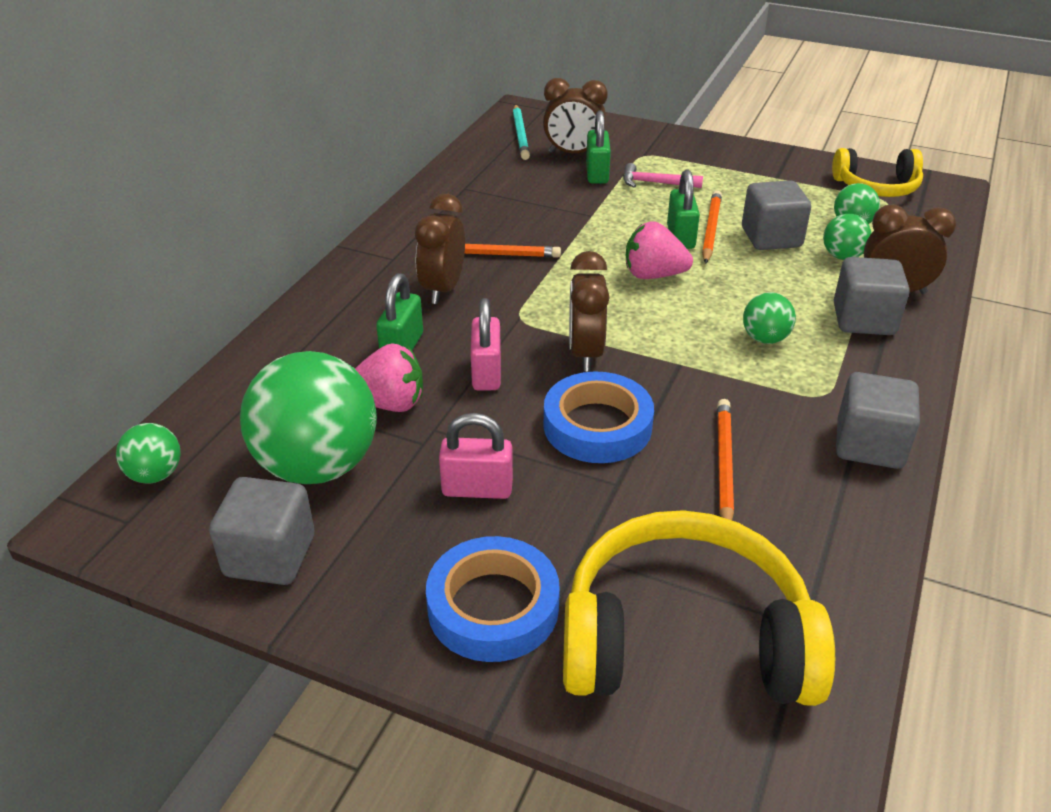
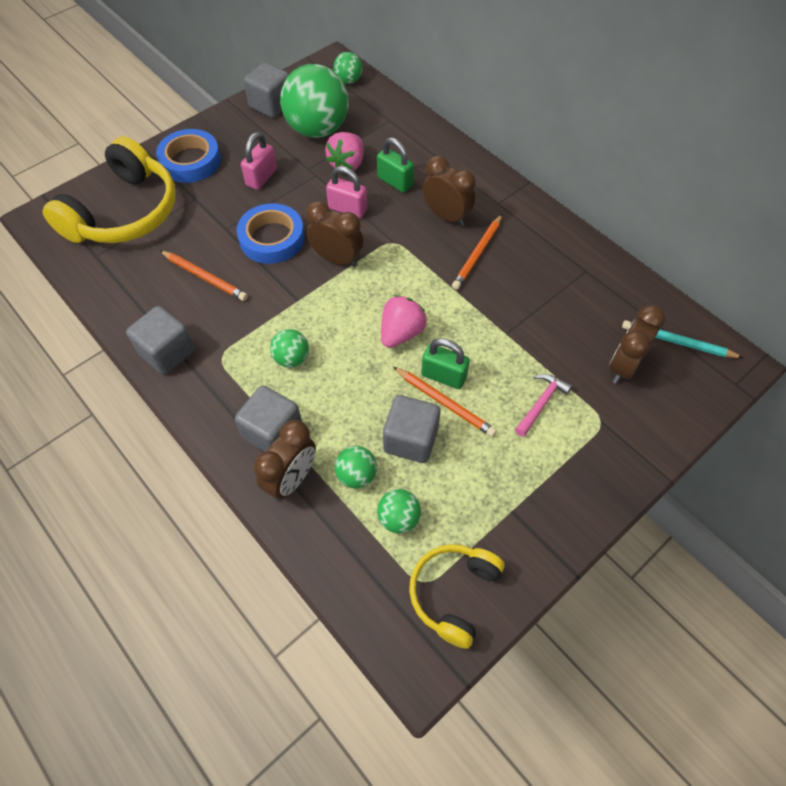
camera: 115 degrees right, 20 degrees up
green padlock [586,111,611,184] -> none

